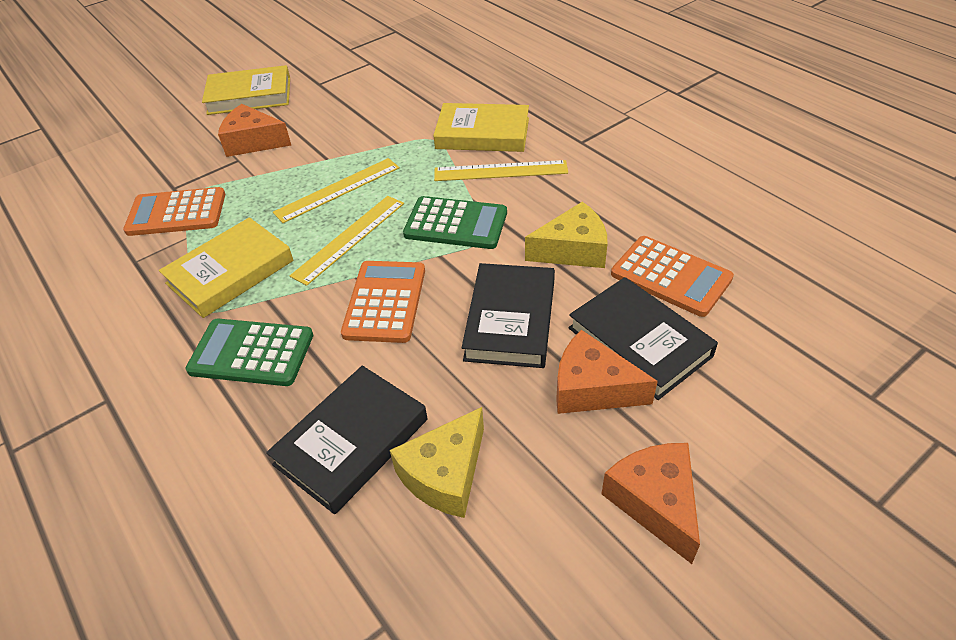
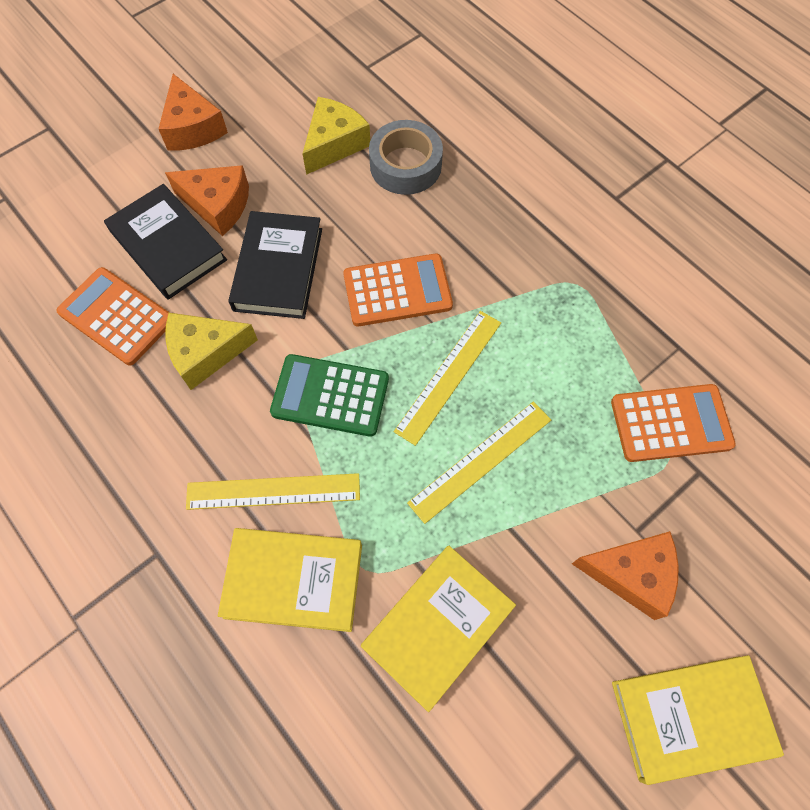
camera: 175 degrees right, 20 degrees up
yellow book [159,217,294,318] -> yellow book moved to [361,546,516,712]
green calculator [185,319,313,386] -> none
black book [266,366,427,514] -> grey tape [369,120,443,195]
orange calculator [341,261,425,343] -> orange calculator turned 105 degrees counterclockwise [343,254,453,326]

